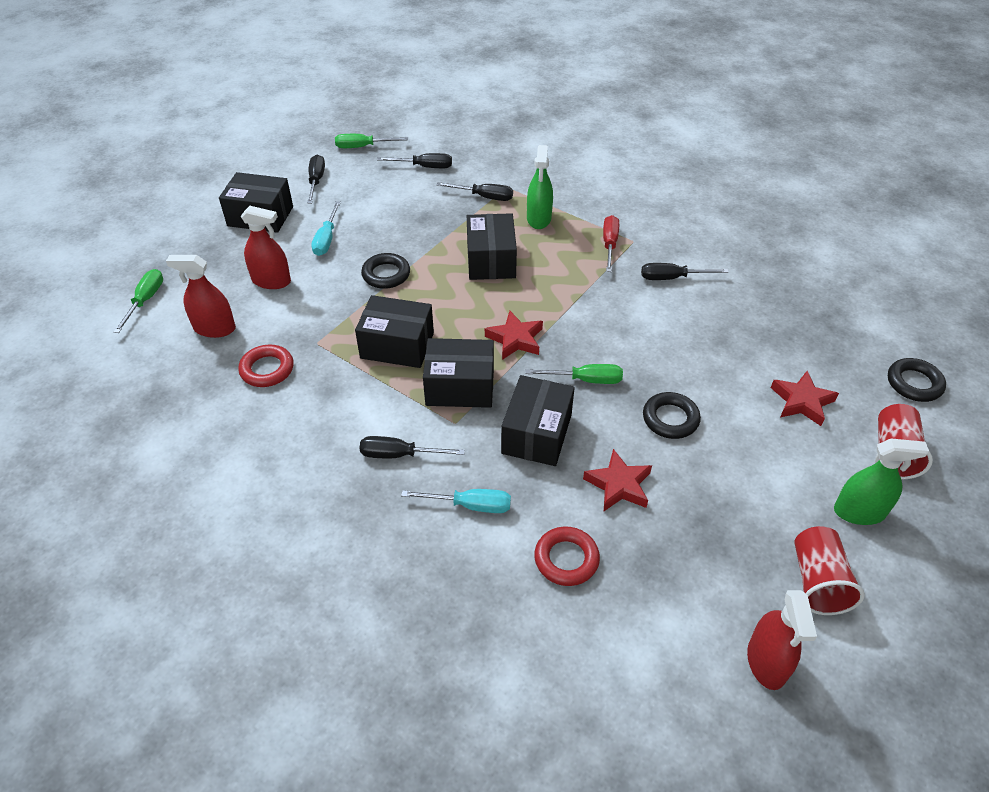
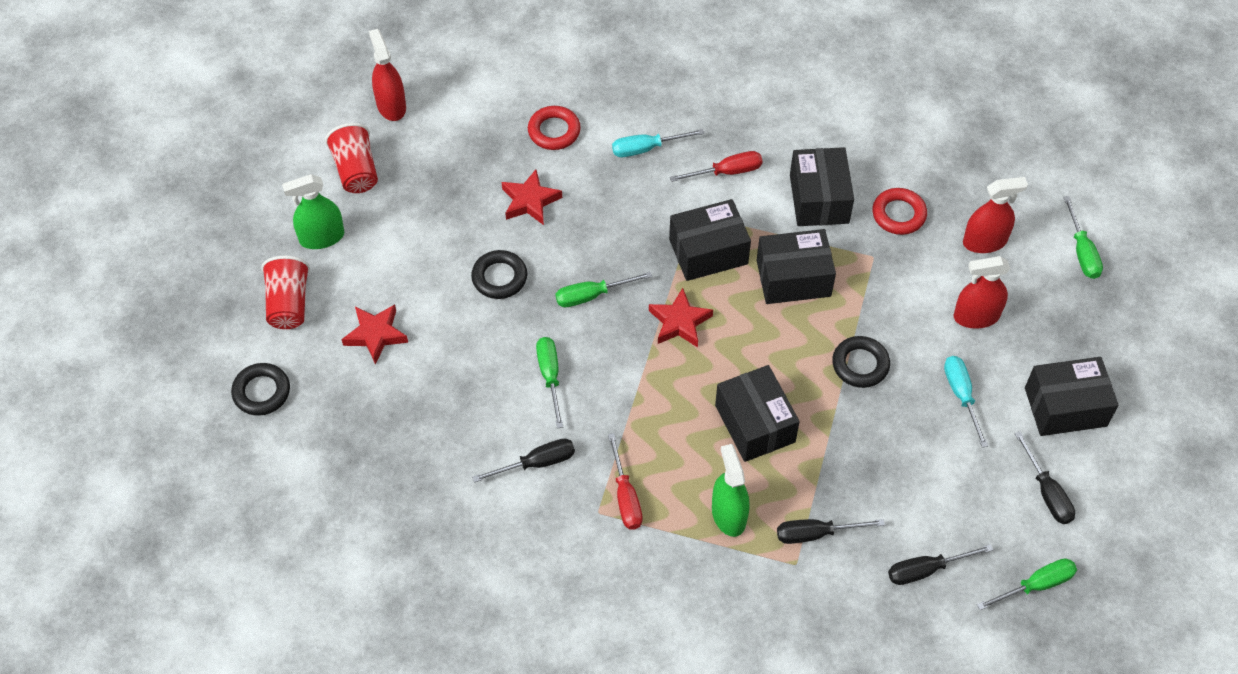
camera: 160 degrees right, 10 degrees up
black screwdriver [360,436,465,458] -> red screwdriver [670,151,762,182]
black box [501,375,574,466] -> black box moved to [790,147,854,226]
none -> green screwdriver [536,337,563,428]

